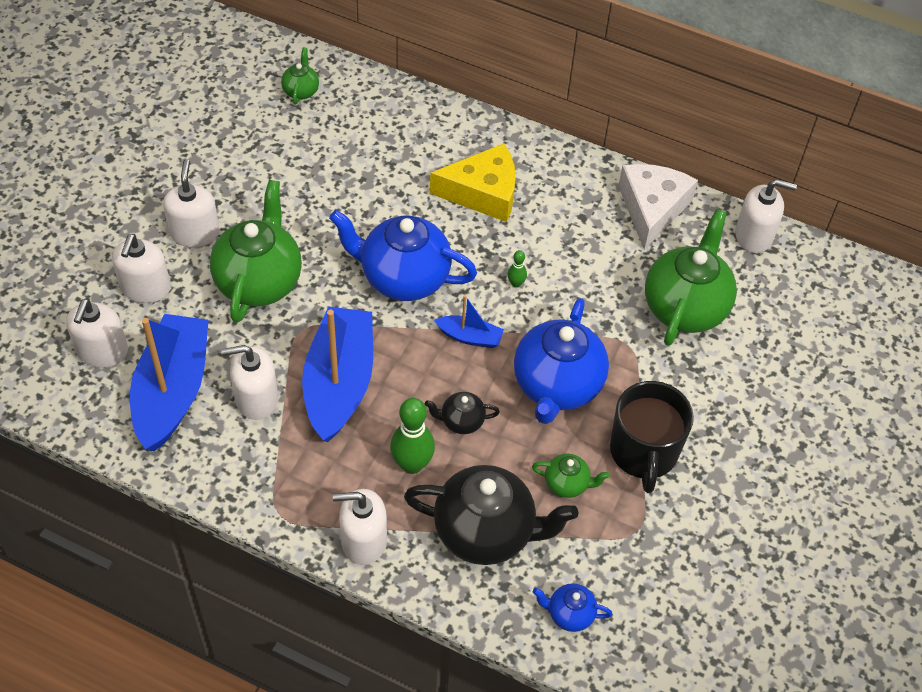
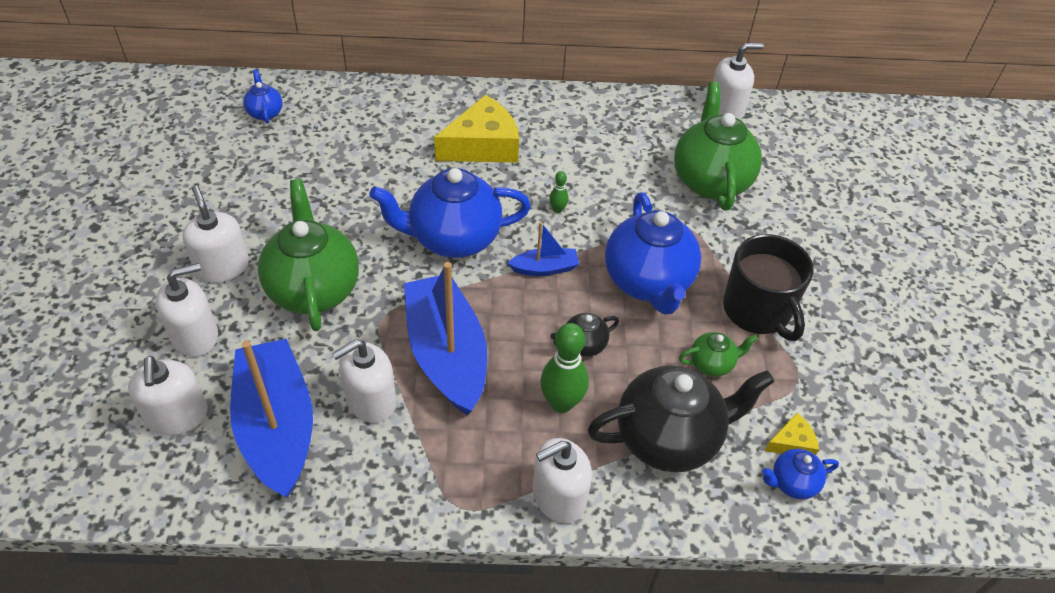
camera: 25 degrees left, 5 degrees down
white soap dispenser [112,234,171,303] -> white soap dispenser turned 105 degrees counterclockwise [156,263,218,357]
green teapot [281,48,319,105] -> blue teapot [243,70,282,124]
white cheese [618,164,698,250] -> none
none -> yellow cheese [765,413,819,455]

